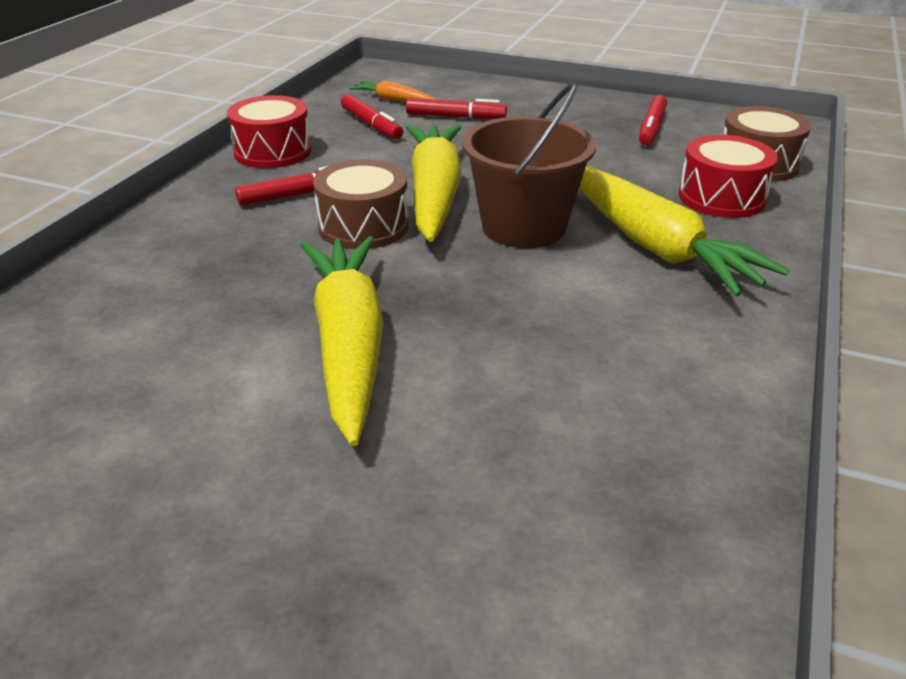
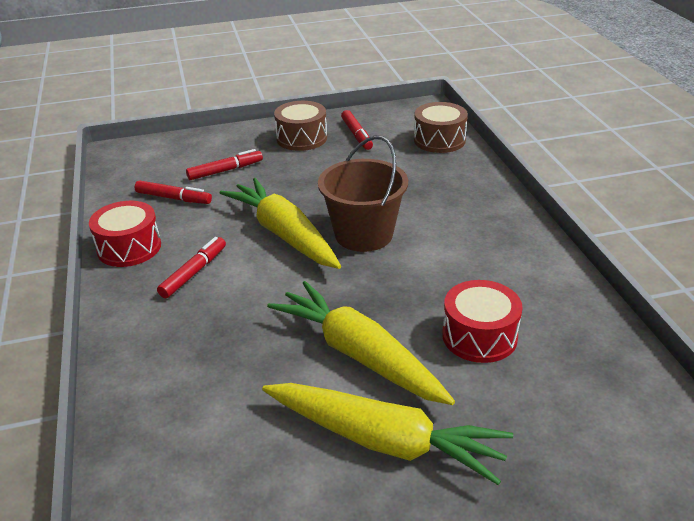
camera: 35 degrees left, 0 degrees up
brown drum [313,159,409,249] -> brown drum moved to [274,101,327,151]
orange carrot [349,80,435,102] -> none
yellow carrot [579,166,790,296] -> yellow carrot moved to [262,383,513,485]
red drum [679,135,778,218] -> red drum moved to [442,280,522,363]

